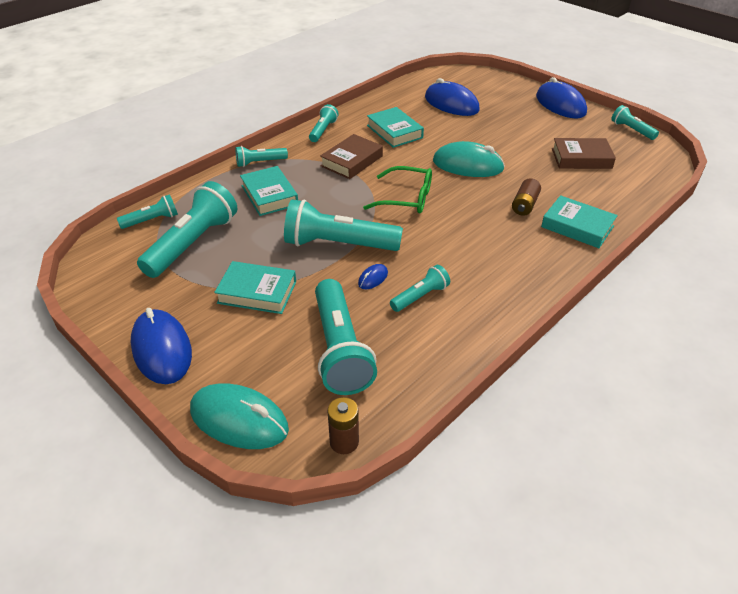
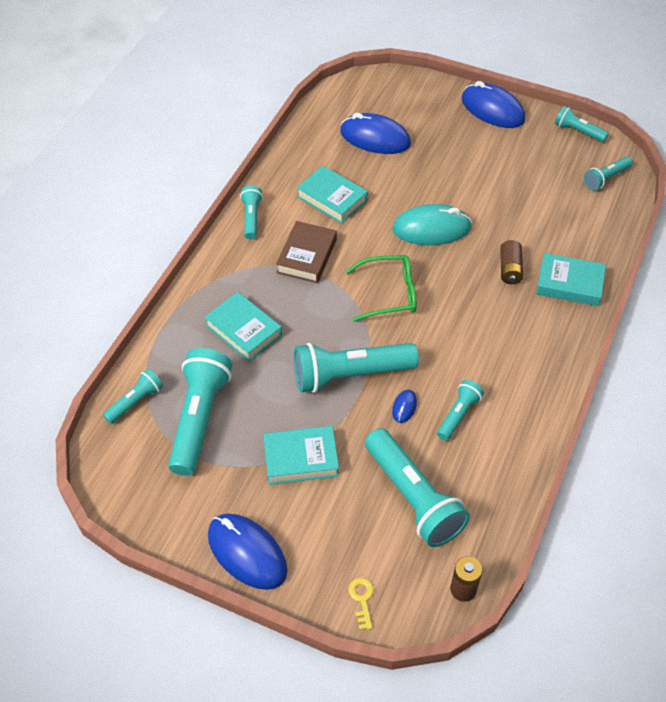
camera: 20 degrees left, 10 degrees up
turquoise mouse [190,383,289,449] -> yellow key [348,578,374,630]
turquoise flashlight [236,146,288,167] -> turquoise flashlight moved to [584,157,632,190]
brown book [552,138,616,169] -> none

